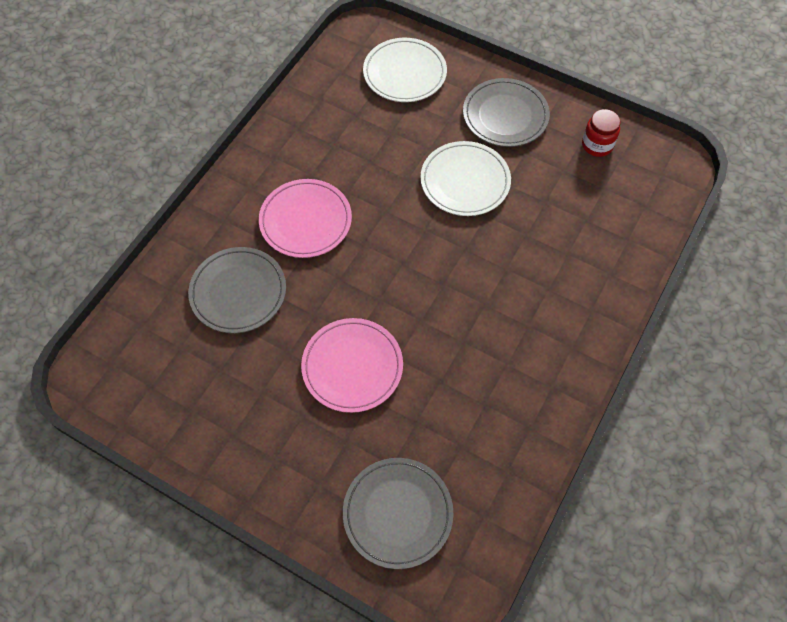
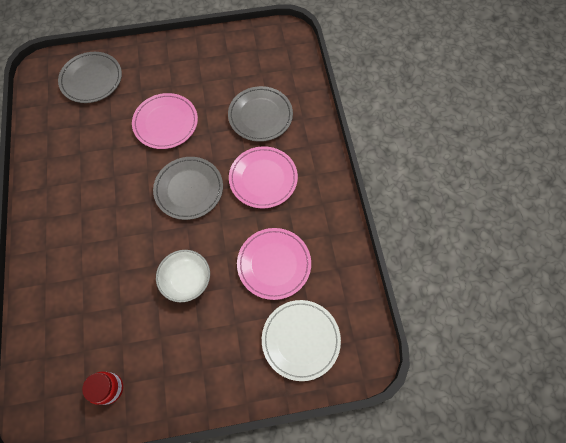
camera: 140 degrees right, 5 degrees up
white plate [420,141,511,216] -> white bowl [156,250,210,302]
grey plate [463,78,550,147] -> grey plate moved to [153,157,223,220]
none -> pink plate [237,228,311,300]

